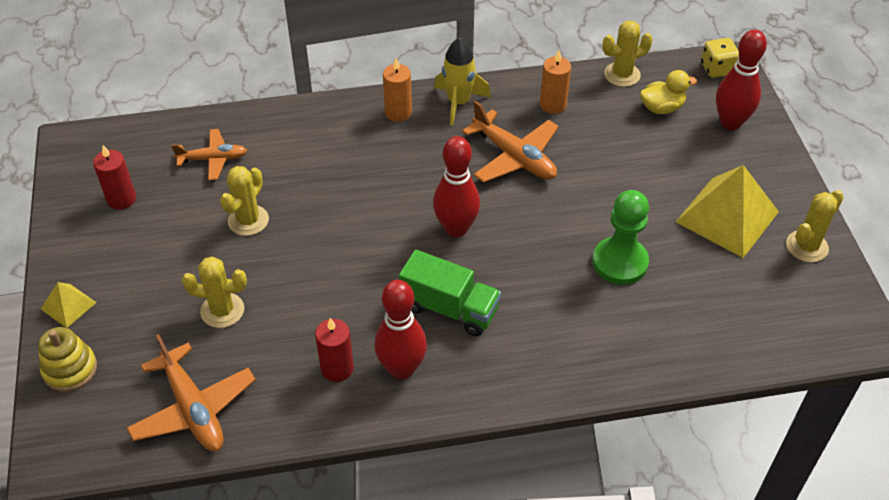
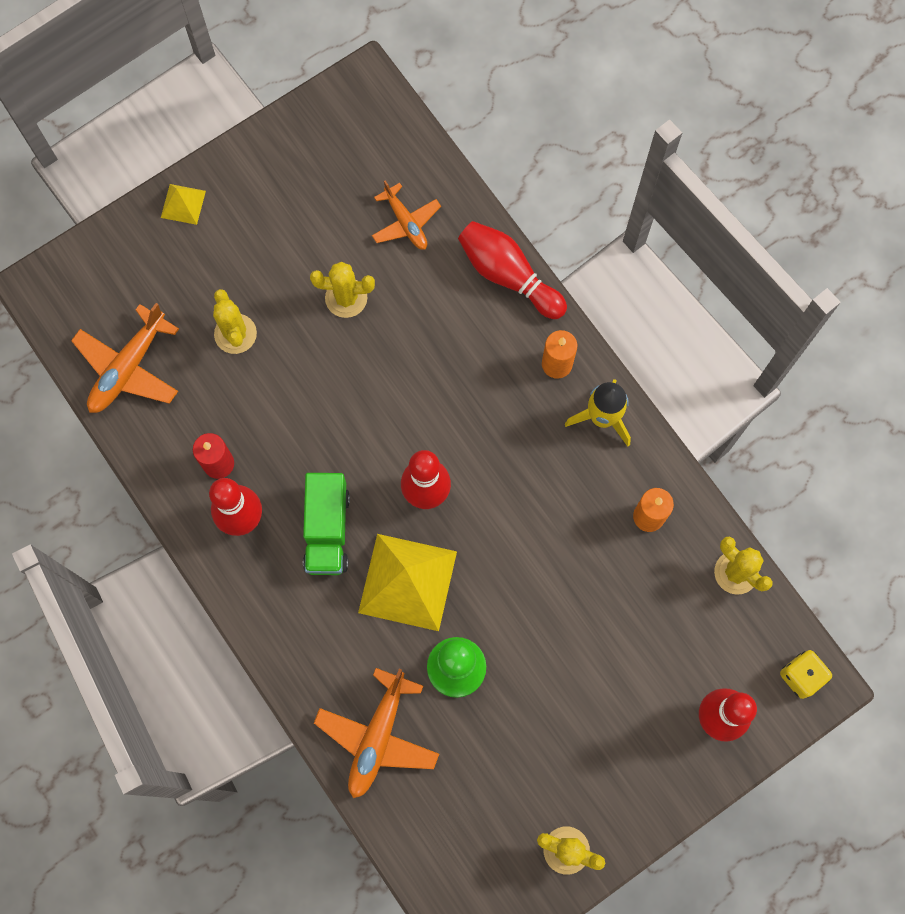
camera: 65 degrees right, 25 degrees up
yellow stacking toy [38,327,97,392] -> none
red candle [93,145,136,210] -> none
orange plane [462,101,558,183] -> orange plane moved to [314,668,439,798]
yellow duck [640,70,697,114] -> none
yellow pyramid [676,165,779,258] -> yellow pyramid moved to [358,534,457,631]
none -> red bowling pin [458,221,567,319]

